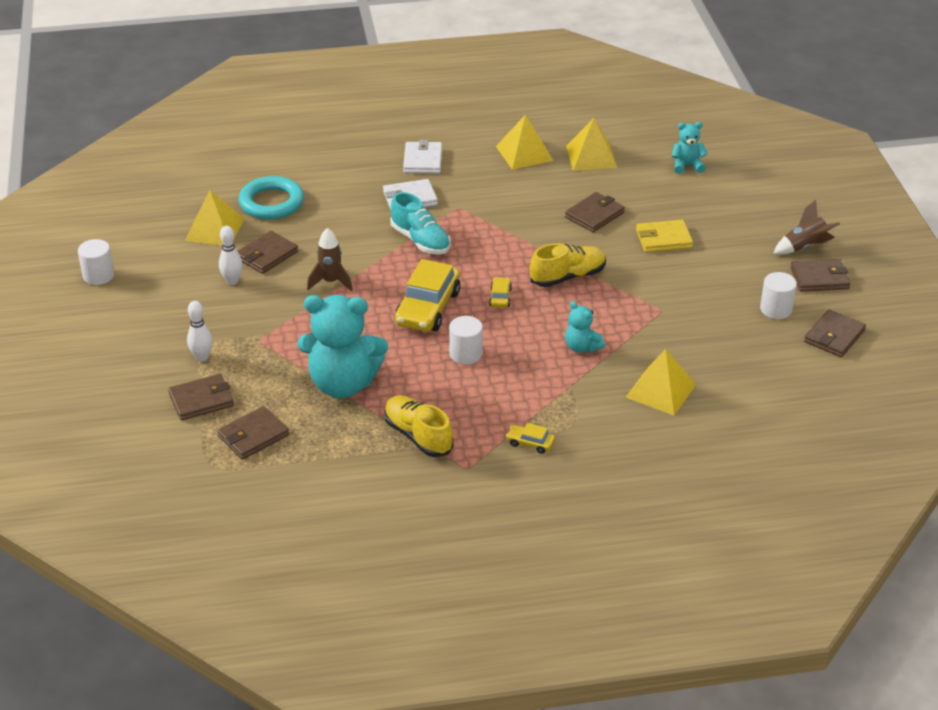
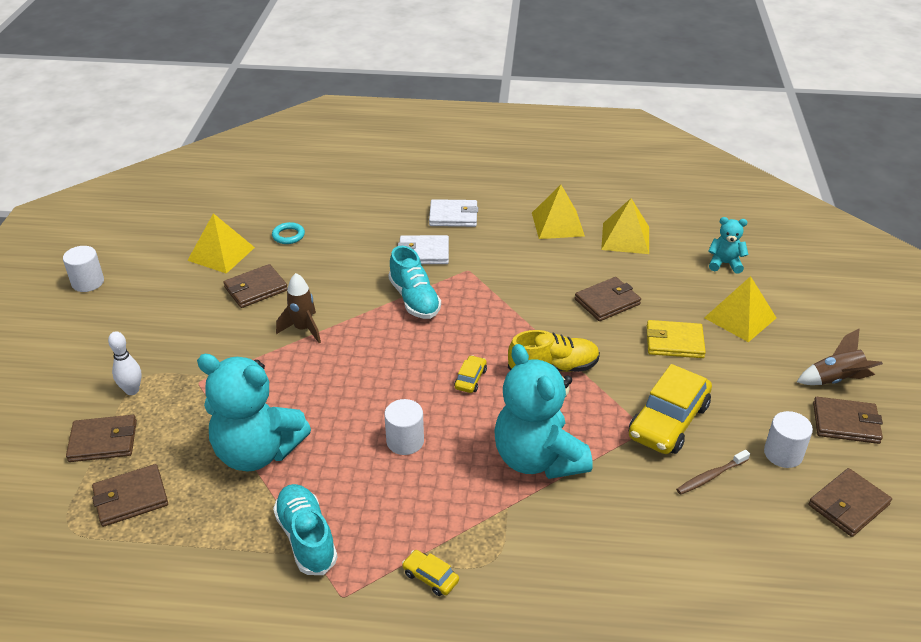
camera: 15 degrees right, 0 degrees up
white bowling pin [219,226,243,285] -> none
turquoise ring [238,176,304,220] -> turquoise ring [272,222,305,244], size x0.50
yellow shoe [384,395,454,457] -> turquoise shoe [273,484,337,575]
yellow car [394,259,460,332] -> yellow car moved to [629,364,712,454]
white wallet [403,140,442,173] -> white wallet turned 75 degrees clockwise [429,199,478,227]
turquoise teddy bear [565,301,605,353] -> turquoise teddy bear [494,344,593,479], size x2.11
yellow pyramid [626,349,696,415] -> yellow pyramid moved to [704,276,776,342]
none -> brown toothbrush [676,450,750,495]

